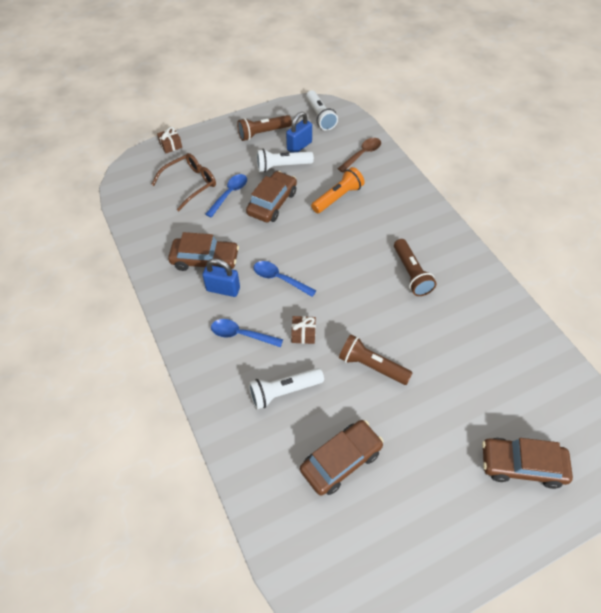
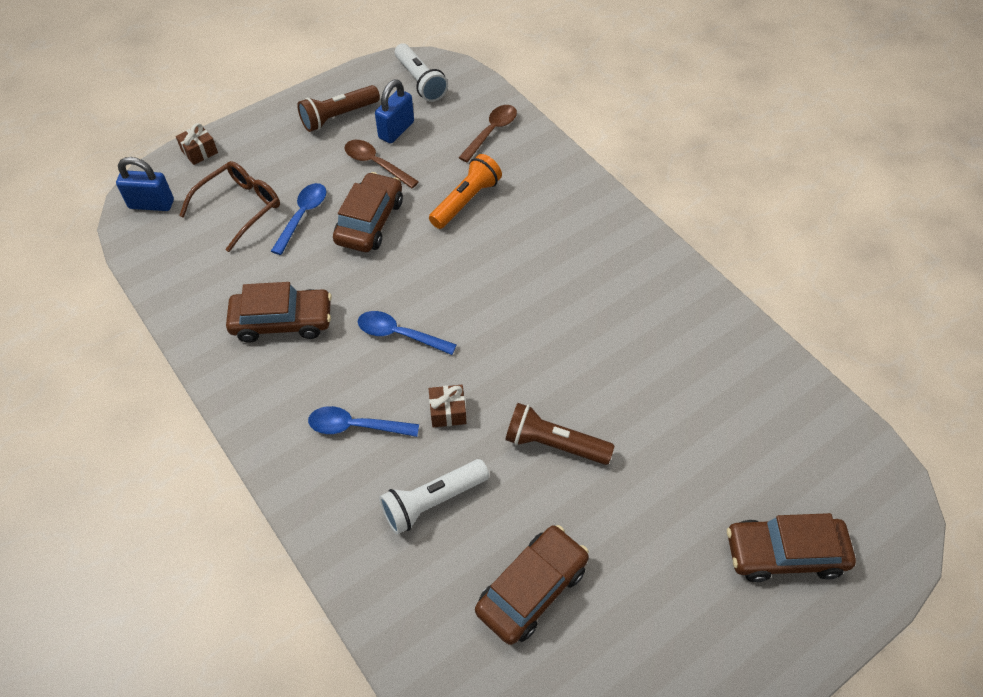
camera: 10 degrees left, 0 degrees up
blue padlock [202,258,240,297] -> blue padlock moved to [116,157,174,211]
white flashlight [256,149,314,172] -> brown spoon [344,140,419,188]
brown flashlight [394,239,437,296] -> none

